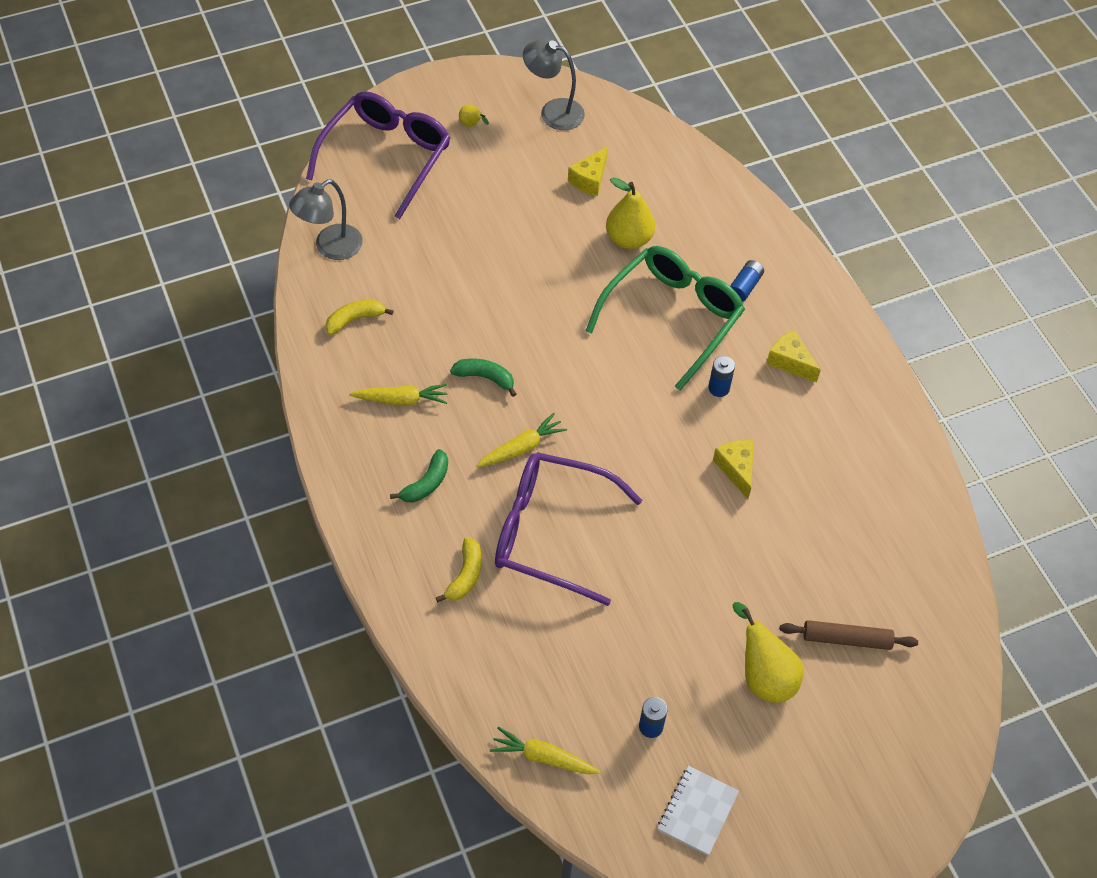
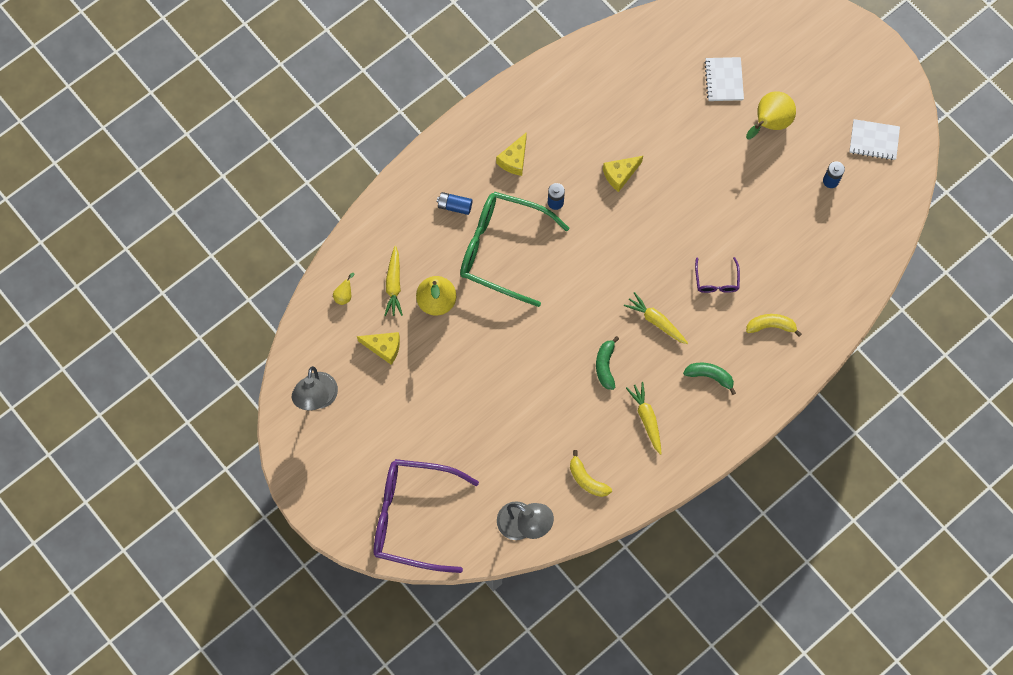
camera: 105 degrees left, 15 degrees up
yellow pear [459,104,489,127] -> yellow pear moved to [333,273,354,305]
yellow carrot [490,727,601,774] -> yellow carrot moved to [384,246,403,316]
purple glasses [495,452,642,606] -> purple glasses [695,257,740,293], size x0.44
brown rolling pin [780,620,918,650] -> white notebook [704,57,744,101]

